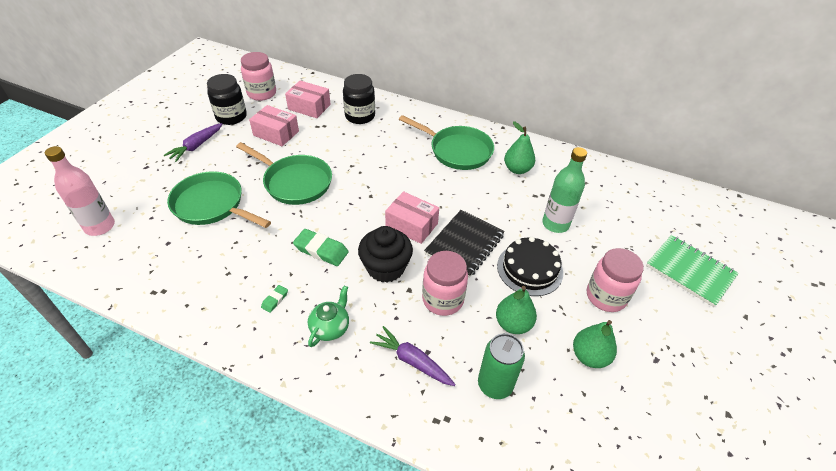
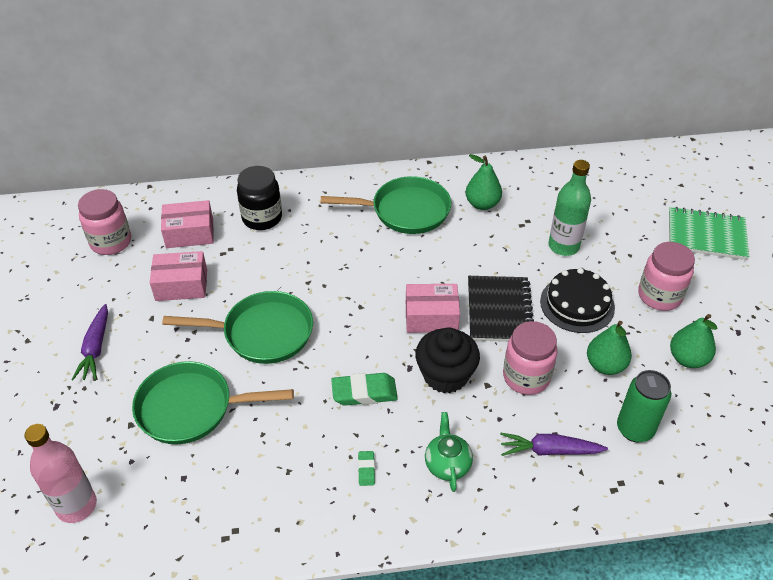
camera: 30 degrees left, 0 degrees up
black jar [207,74,247,125] -> none

